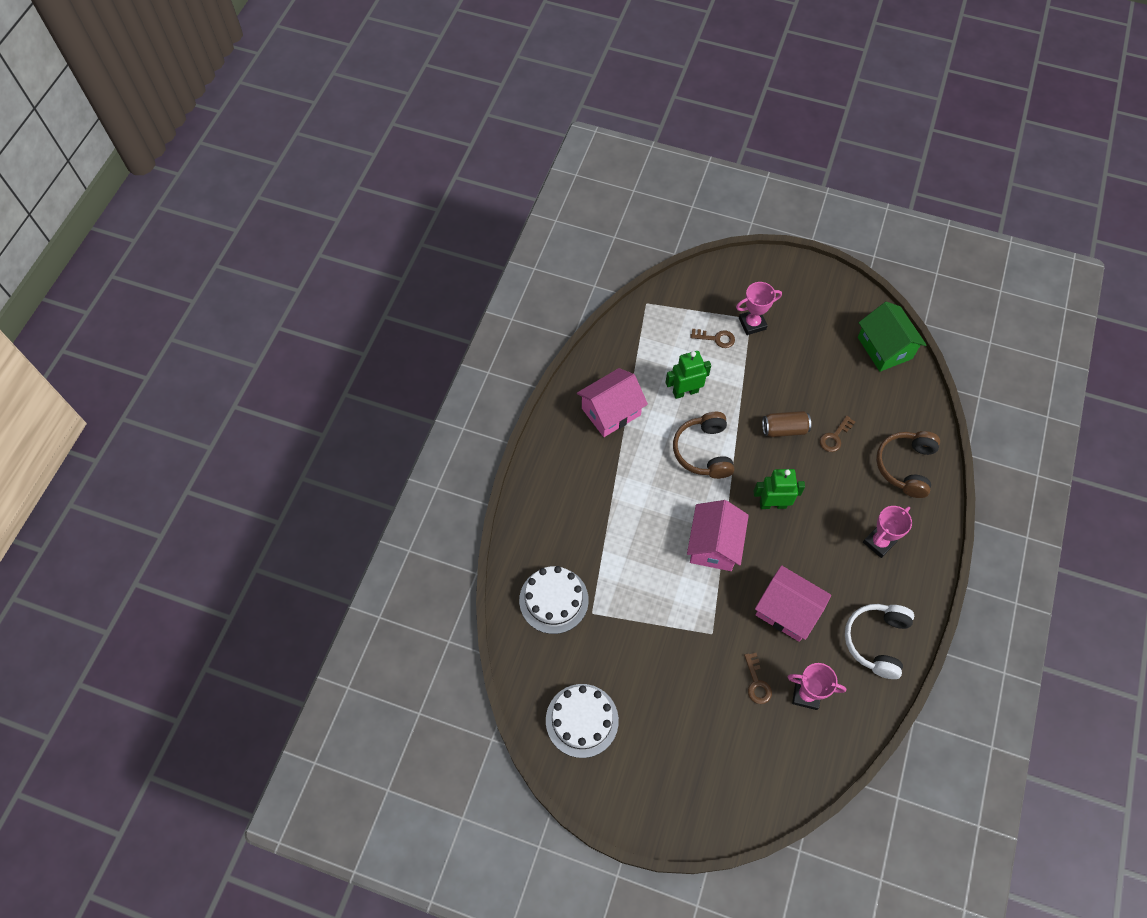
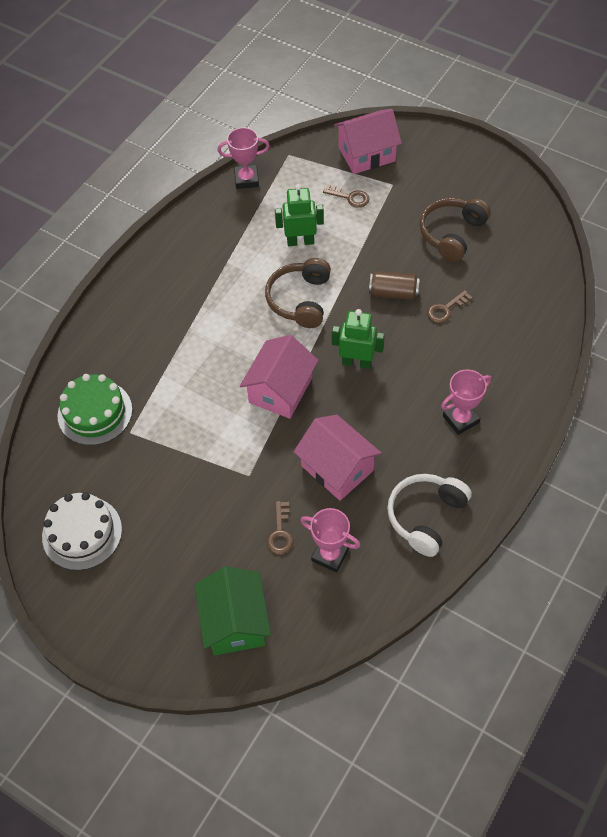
camera: 15 degrees right, 5 degrees down
white cake [519,566,589,634] -> green cake [58,374,132,445]
pink house [577,368,648,437] -> pink house moved to [334,109,402,174]
pink trophy [736,282,782,335] -> pink trophy moved to [217,127,270,189]
green house [858,302,926,372] -> green house moved to [195,566,271,655]
brown headphones [876,431,940,498] -> brown headphones moved to [420,198,491,262]

